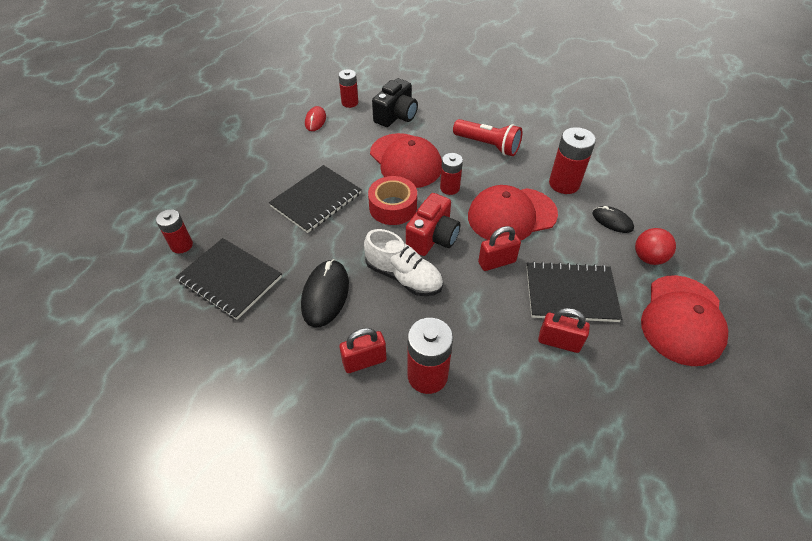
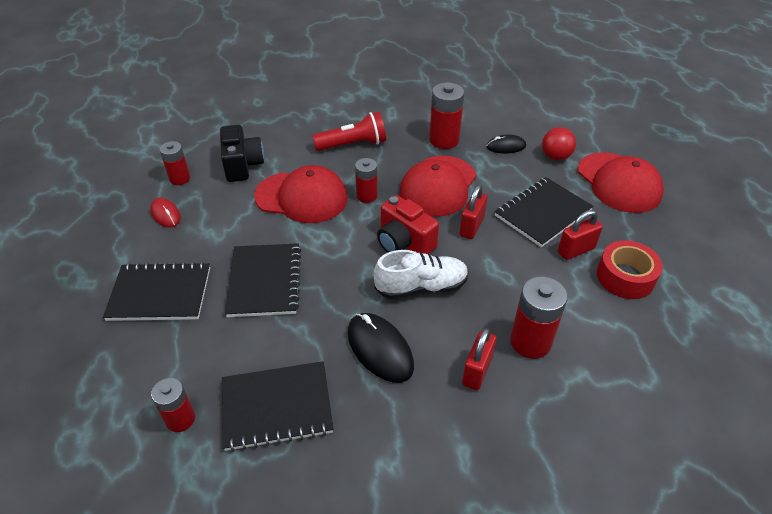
camera: 45 degrees left, 5 degrees down
red tape [368,176,417,225] -> red tape moved to [597,240,663,299]
red camera [406,193,460,256] -> red camera turned 150 degrees clockwise [377,195,439,254]
none -> black notebook [103,262,210,321]

